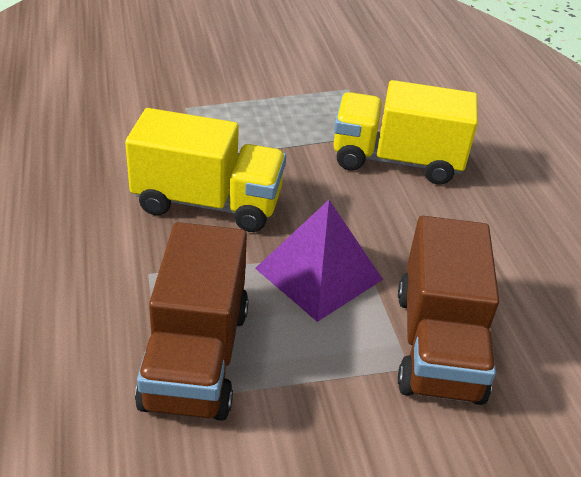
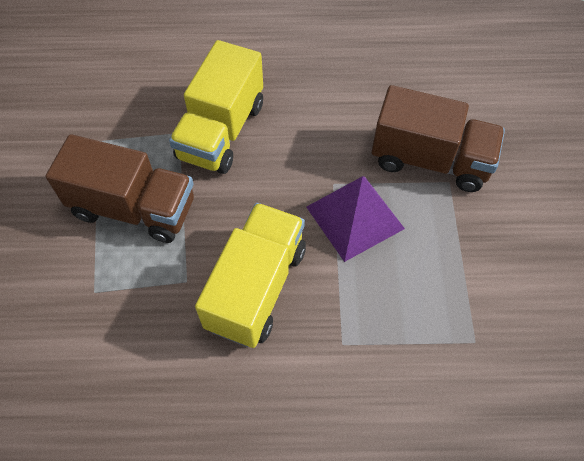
camera: 75 degrees left, 20 degrees up
brown truck [135,222,249,421] -> brown truck moved to [46,134,194,243]

